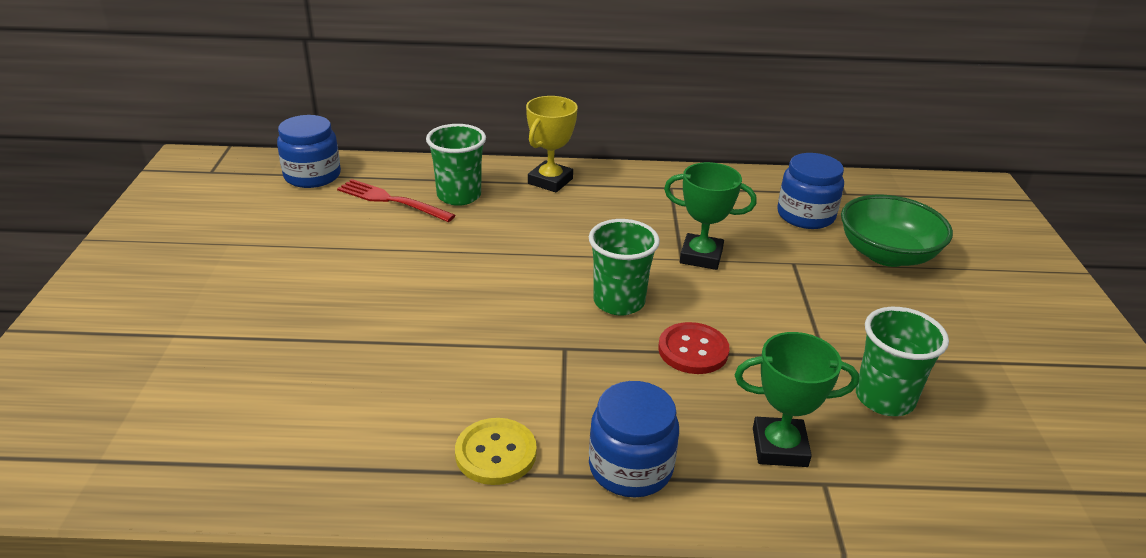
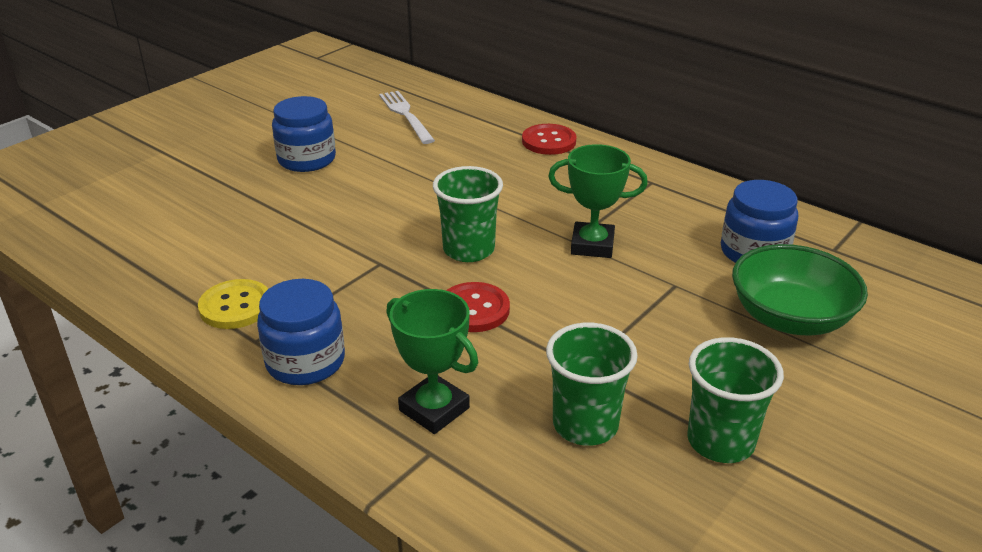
camera: 40 degrees right, 0 degrees up
blue jar [277,115,341,188] -> blue jar moved to [272,96,336,172]
red fork [337,179,456,222] -> white fork [379,91,435,144]
green cup [426,124,486,206] -> green cup moved to [687,337,784,463]
yellow trophy [526,96,578,192] -> red button [522,124,577,155]
green trophy [664,162,757,270] -> green trophy turned 45 degrees counterclockwise [548,144,648,258]

